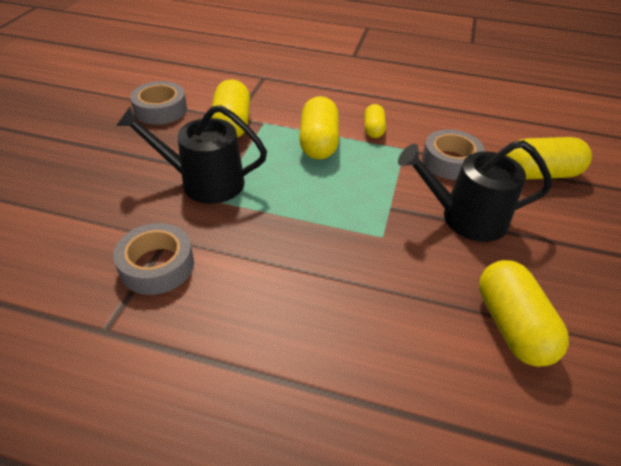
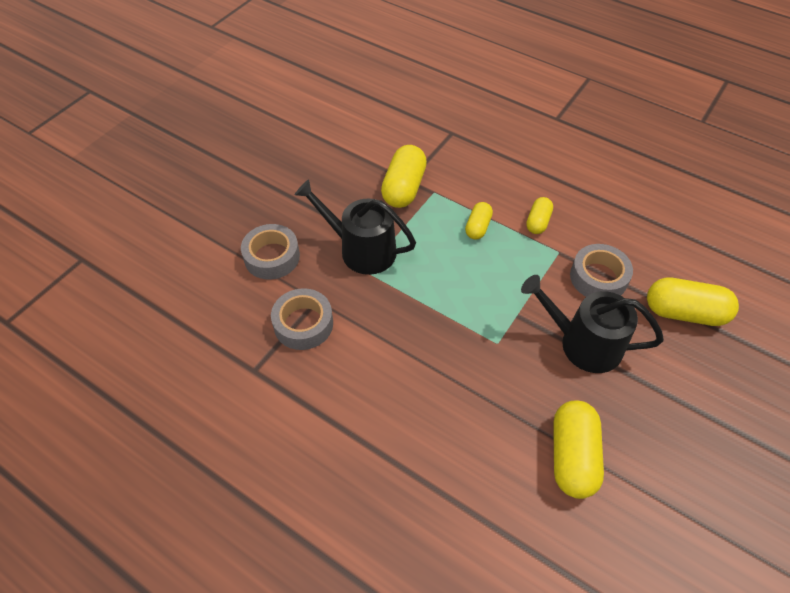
camera: 20 degrees right, 10 degrees up
grey tape [130,81,187,125] -> grey tape moved to [241,224,300,280]
yellow capsule [299,96,339,160] -> yellow capsule [465,202,493,239], size x0.57

